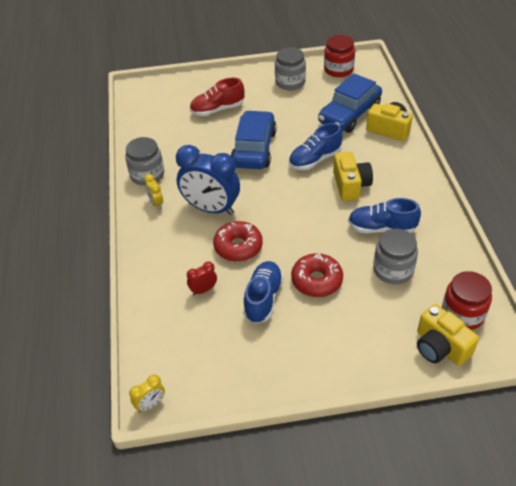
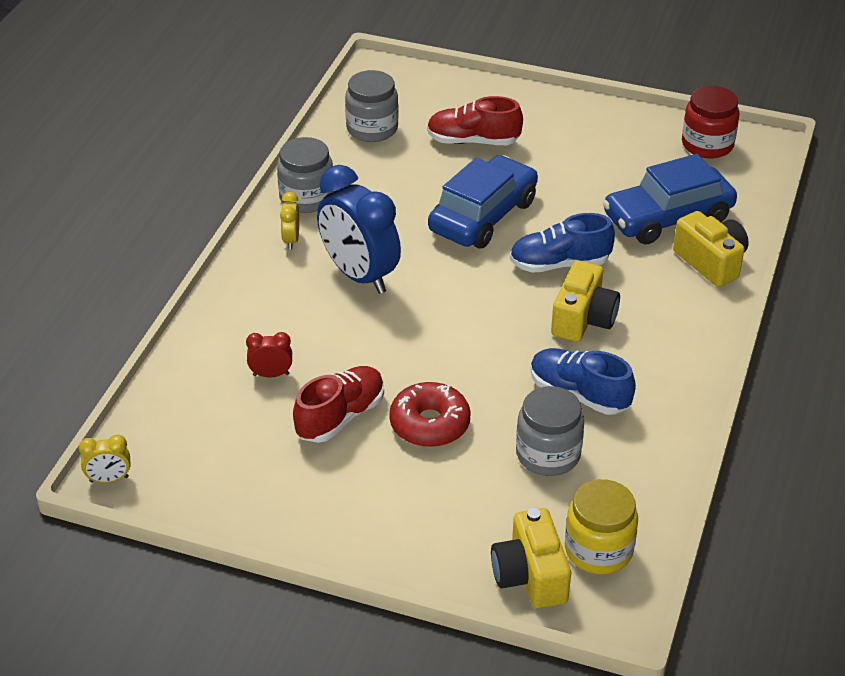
camera: 25 degrees right, 5 degrees down
red donut [213,221,263,262] -> none
blue shoe [243,261,284,324] -> red shoe [293,366,384,443]
grey jar [275,47,306,90] -> grey jar moved to [345,70,398,142]
red jar [442,271,492,330] -> yellow jar [565,479,638,575]

